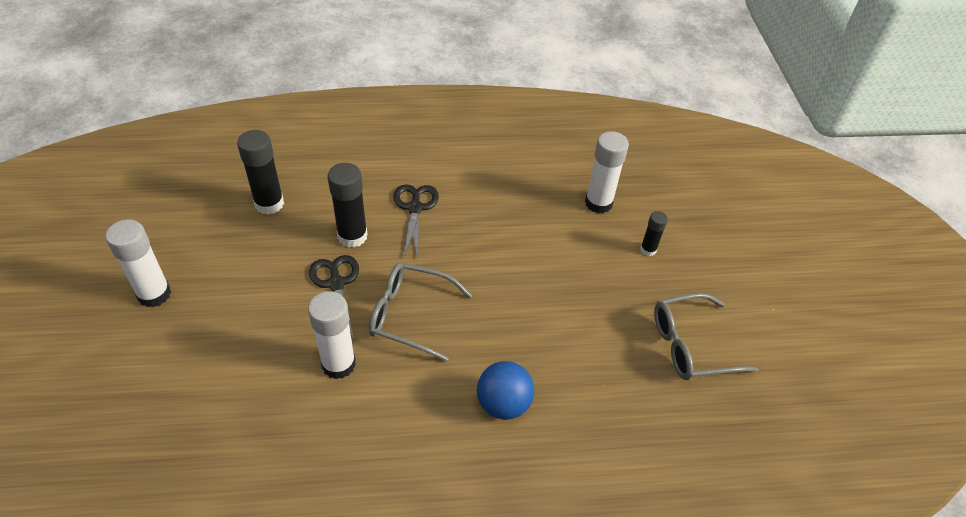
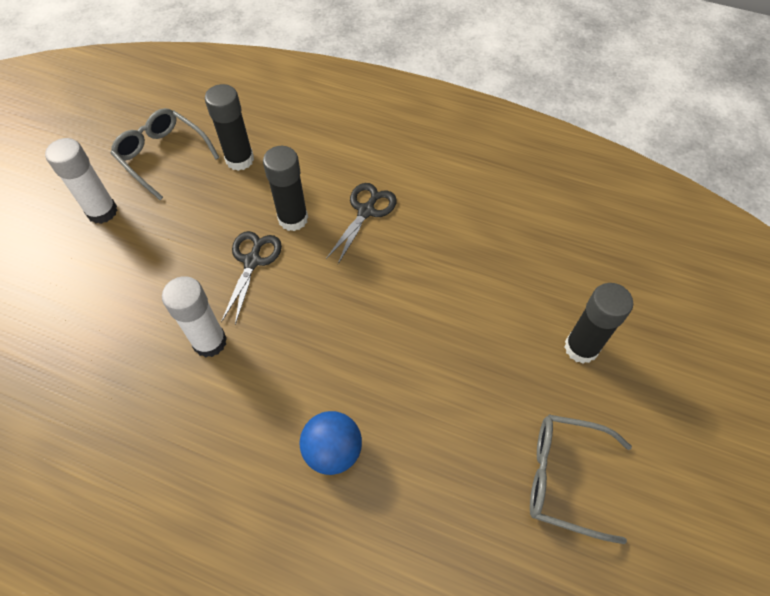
camera: 30 degrees right, 10 degrees up
grey glasses [369,263,472,362] -> grey glasses moved to [111,108,220,200]
white glue stick [585,131,629,213] -> none
black glue stick [640,211,668,256] -> black glue stick [564,283,633,364], size x1.79

